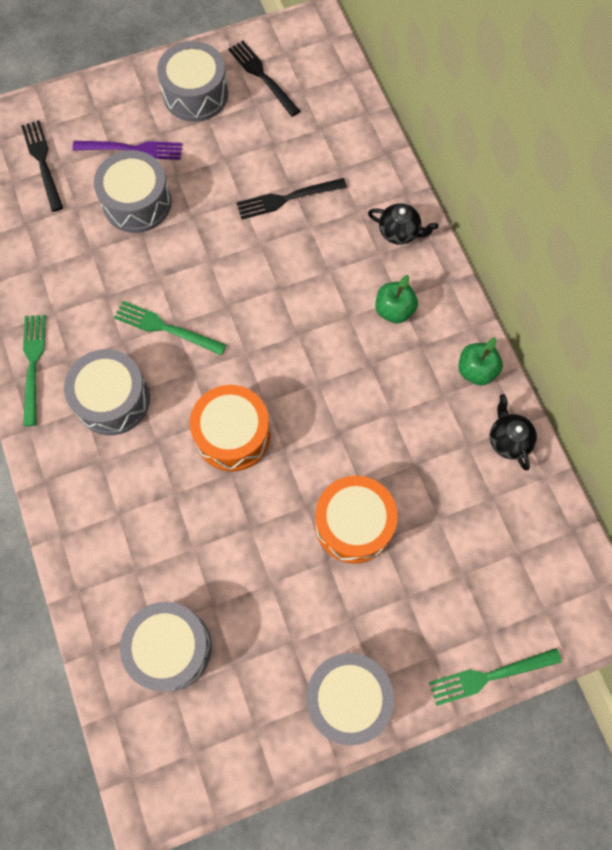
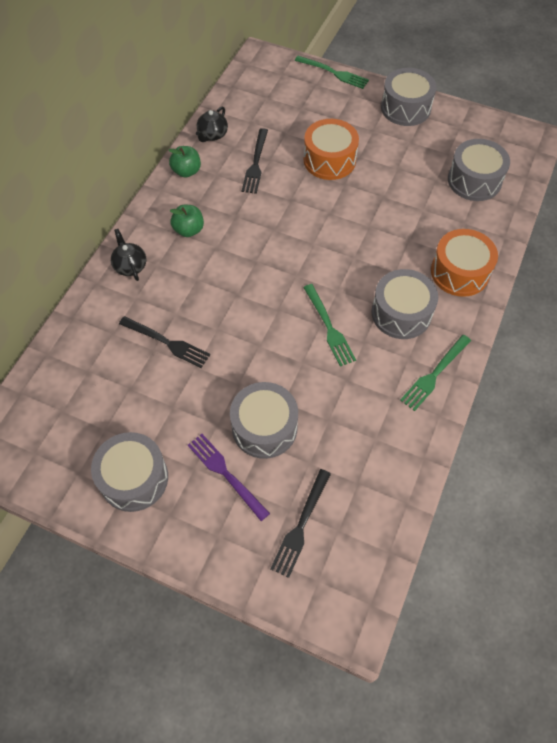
camera: 135 degrees left, 10 degrees down
orange drum [190,385,271,471] -> orange drum moved to [431,229,498,297]
black fork [228,41,300,117] -> black fork moved to [242,128,268,194]

